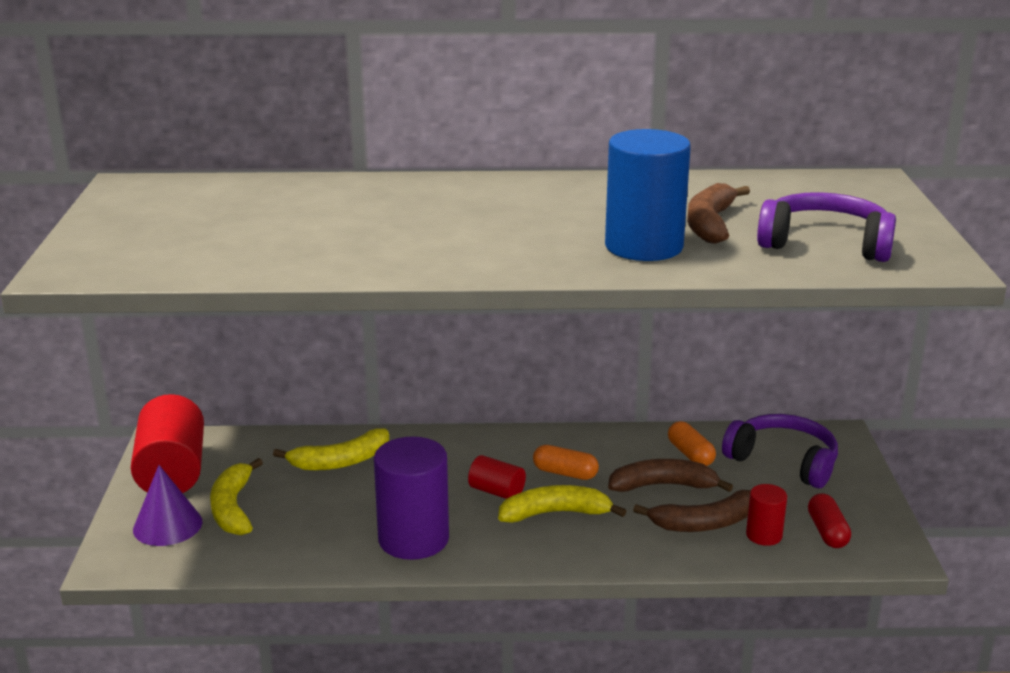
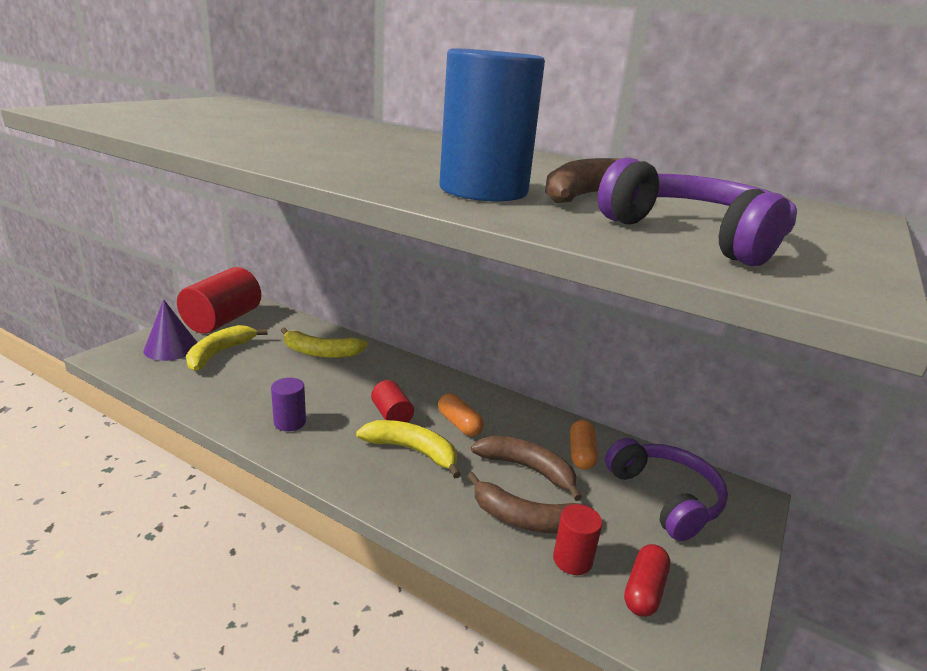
camera: 30 degrees right, 0 degrees up
purple cylinder [374,437,449,560] -> purple cylinder [271,378,306,431], size x0.51

